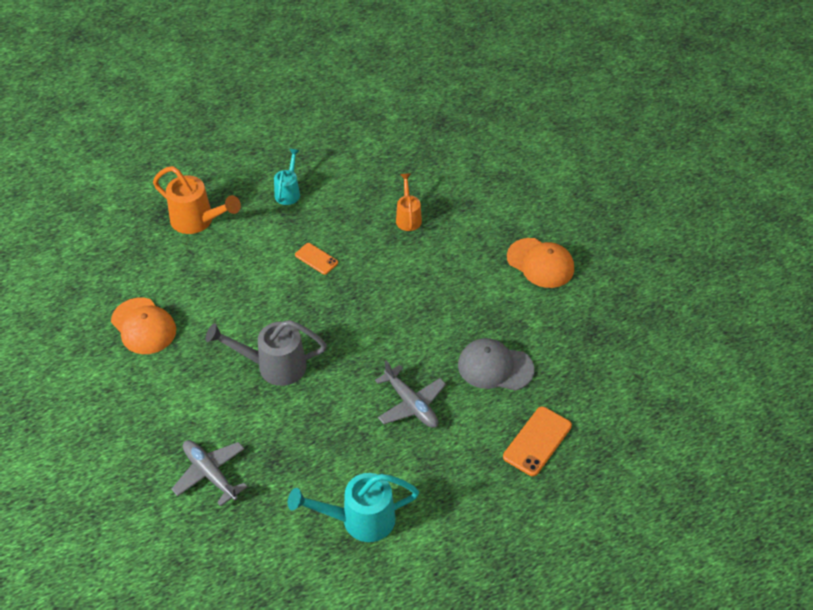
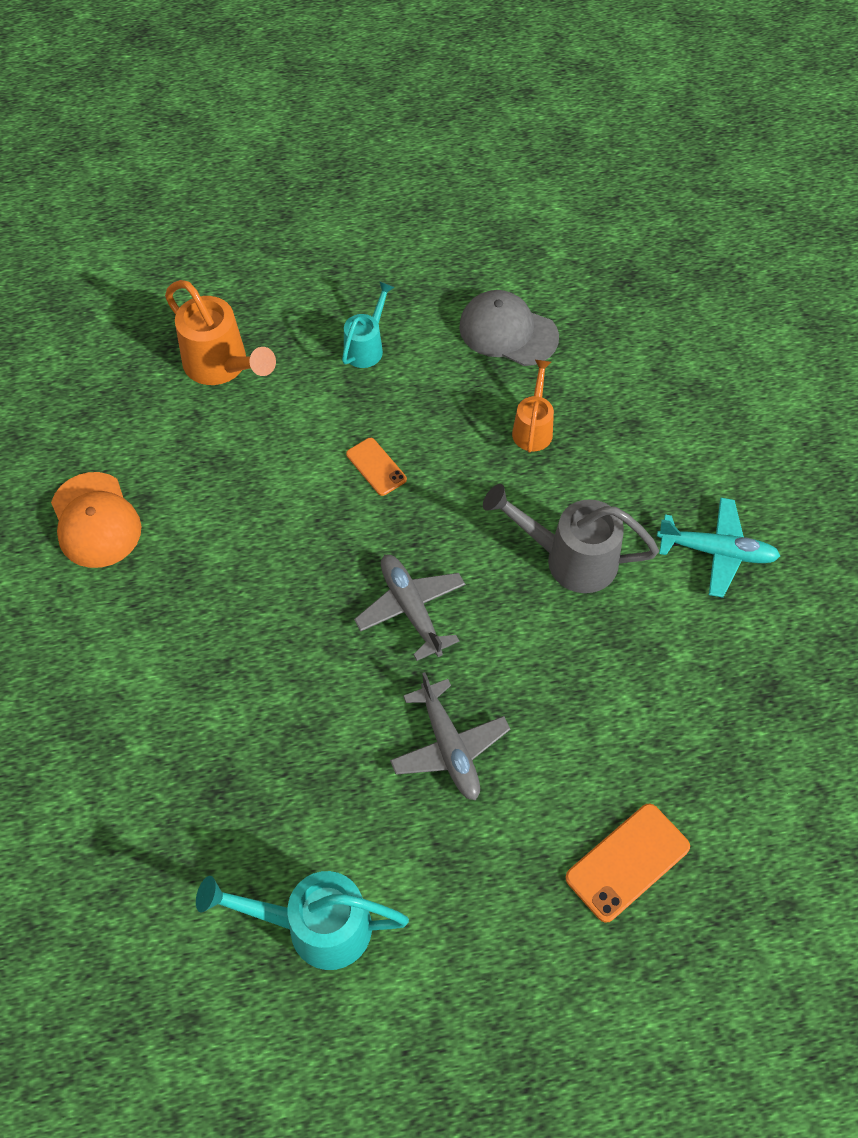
camera: 15 degrees right, 10 degrees up
grey plane [172,440,247,507] -> grey plane moved to [354,555,465,661]
grey watering can [205,320,327,386] -> grey watering can moved to [483,484,659,593]
grey cap [458,338,534,391] -> grey cap moved to [459,290,559,366]
orange cap [507,238,574,288] -> turquoise plane [657,497,780,598]

